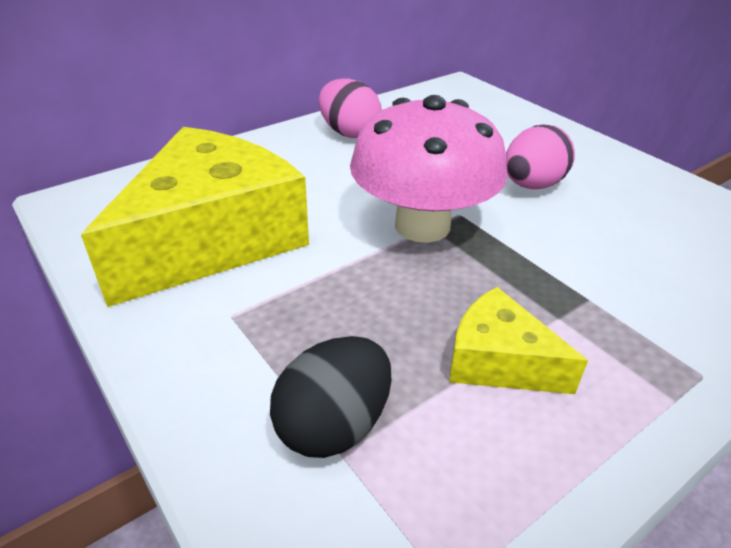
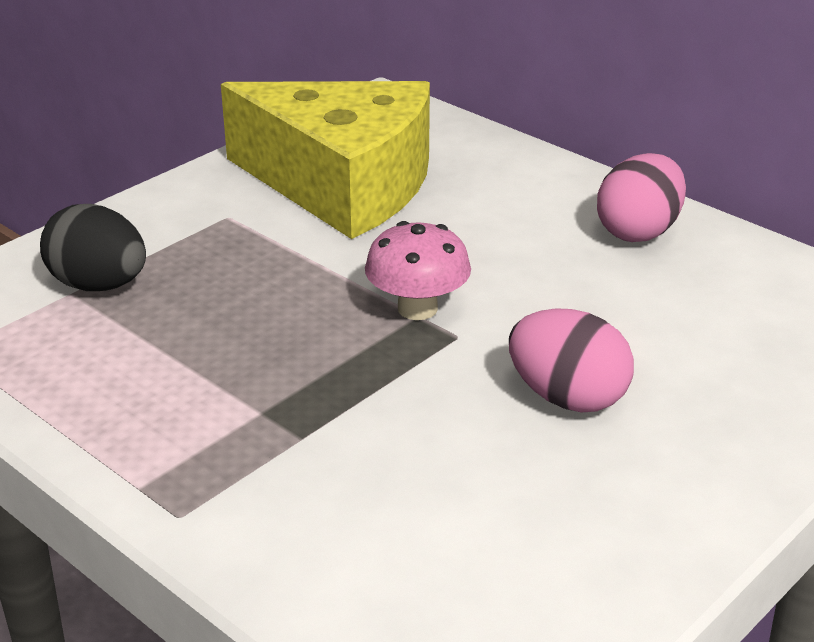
camera: 80 degrees right, 5 degrees down
pink mushroom [350,95,508,243] -> pink mushroom [365,221,471,320], size x0.55
yellow cheese [449,287,588,394] -> none

